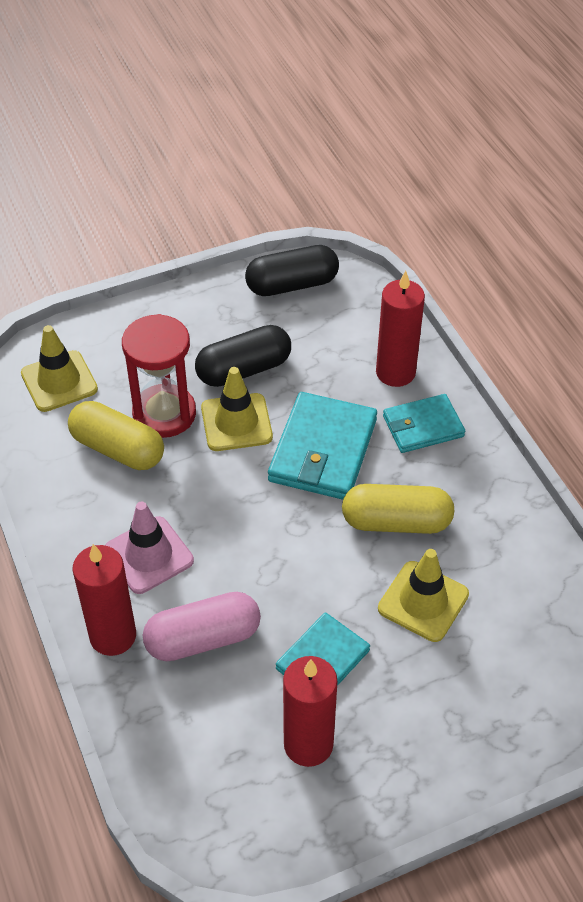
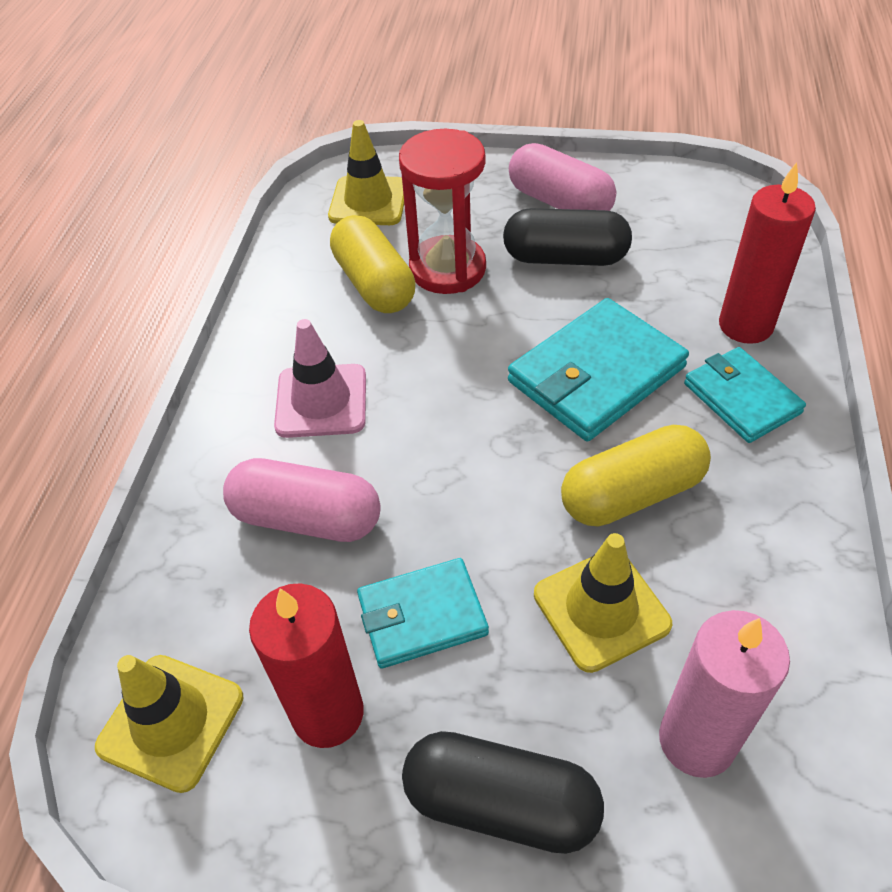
camera: 35 degrees right, 0 degrees up
red candle [72,544,136,656] -> none
yellow traffic cone [201,367,273,451] -> yellow traffic cone moved to [95,655,243,793]
black capsule [245,245,339,296] -> black capsule moved to [402,731,604,854]
yellow capsule [342,484,454,534] -> yellow capsule turned 60 degrees counterclockwise [561,425,711,527]
turquoise wallet [383,394,465,453] -> turquoise wallet turned 45 degrees clockwise [684,347,806,443]
none -> pink capsule [509,143,616,211]
none -> pink candle [659,610,790,778]

